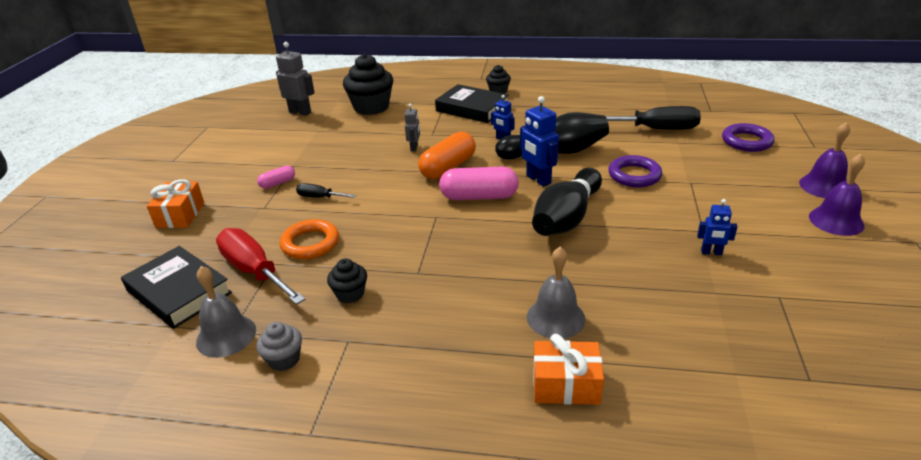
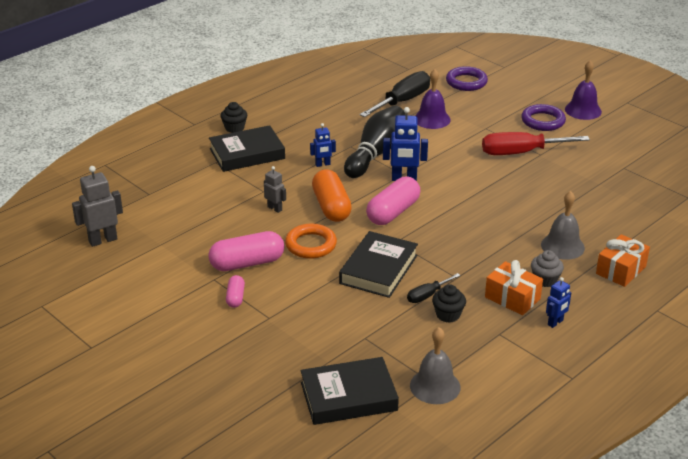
camera: 55 degrees left, 0 degrees up
orange gift [147,179,204,228] -> orange gift moved to [485,260,543,315]
red screwdriver [216,228,305,305] -> red screwdriver moved to [482,132,590,155]
grey cupcake [256,322,302,371] -> grey cupcake moved to [531,250,564,287]
orange ring [280,219,339,259] -> orange ring moved to [285,224,337,259]
black screwdriver [296,183,356,198] -> black screwdriver moved to [407,273,461,303]
black cupcake [343,54,393,115] -> none
black bowling pin [532,168,602,236] -> none
purple ring [608,155,662,187] -> purple ring moved to [521,104,566,131]
blue robot [697,199,738,255] -> blue robot moved to [546,277,571,328]
purple bell [799,122,850,198] -> purple bell moved to [415,69,451,129]
none -> pink capsule [208,231,284,271]
none -> black book [339,231,418,298]

